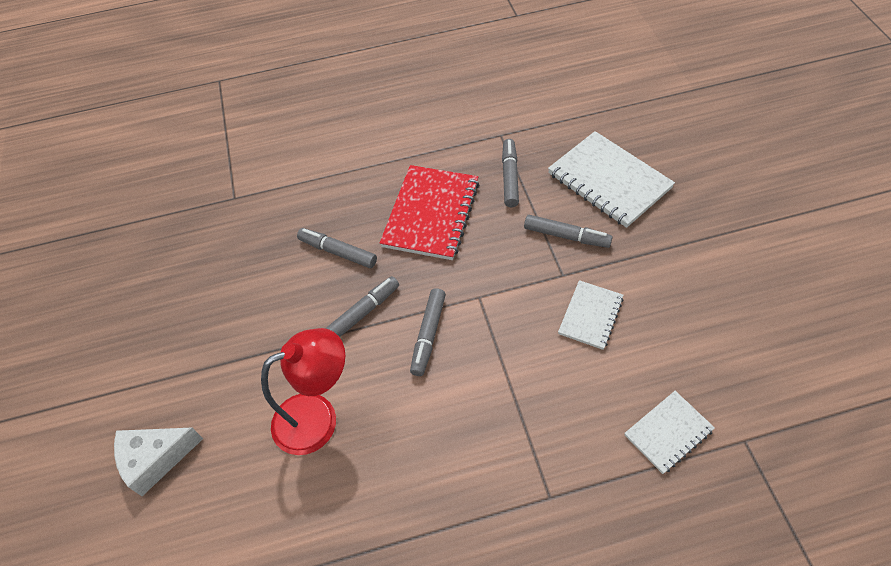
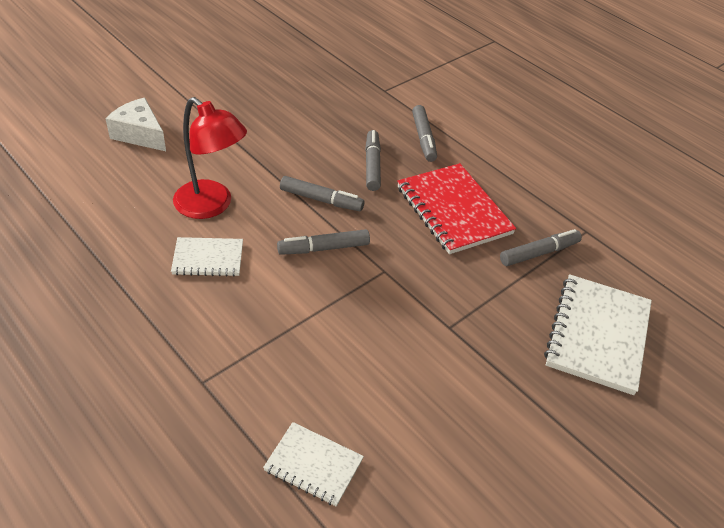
camera: 55 degrees right, 10 degrees down
red notebook [380,165,479,260] -> red notebook turned 75 degrees clockwise [397,163,516,254]
grey marker [524,215,613,248] -> grey marker moved to [412,105,437,162]
white notebook [558,280,624,350] -> white notebook moved to [171,237,243,277]

